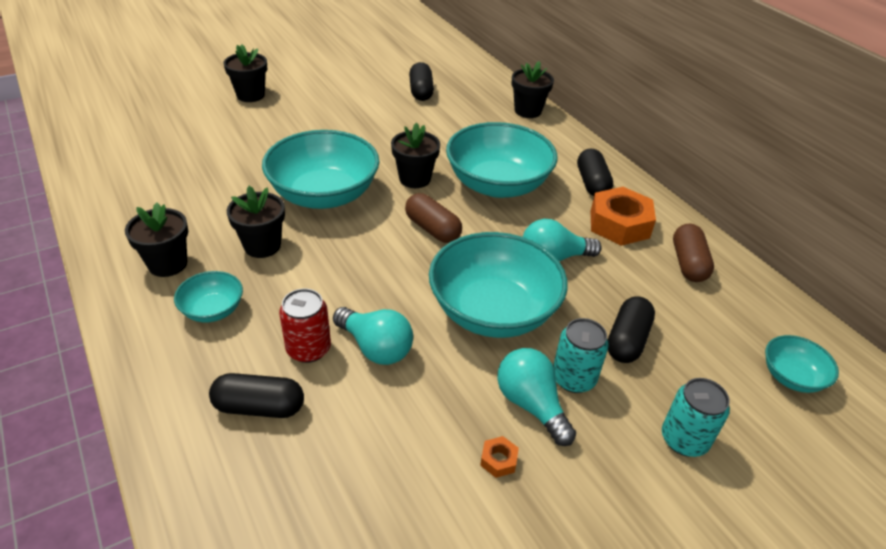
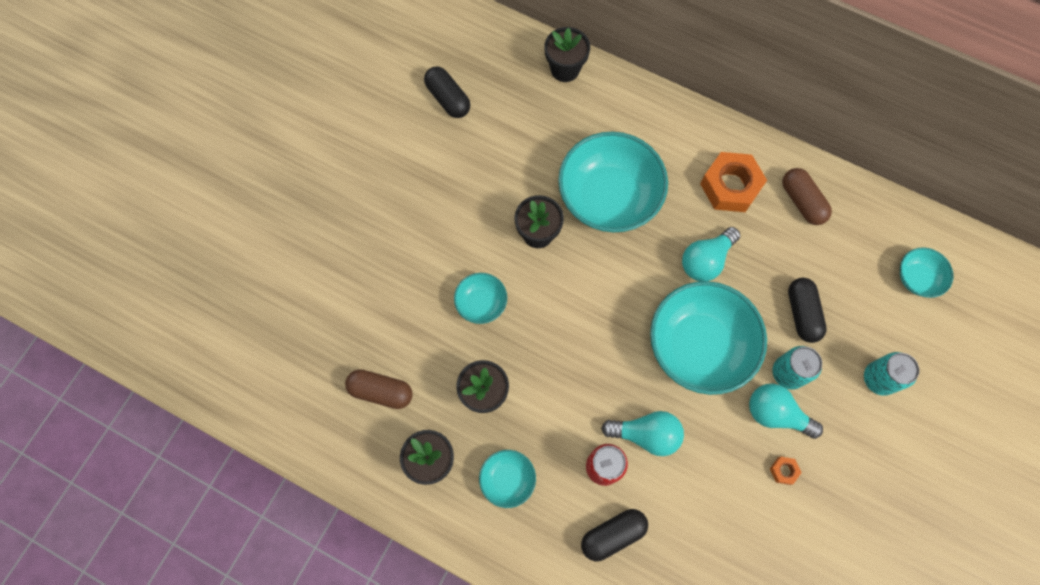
camera: 30 degrees left, 30 degrees up
black flower pot [224,44,267,102] -> none
turquoise bowl [262,130,379,209] -> turquoise bowl [454,273,507,324], size x0.48
brown capsule [405,193,462,243] -> brown capsule moved to [345,369,413,409]
black capsule [577,149,613,196] -> none

